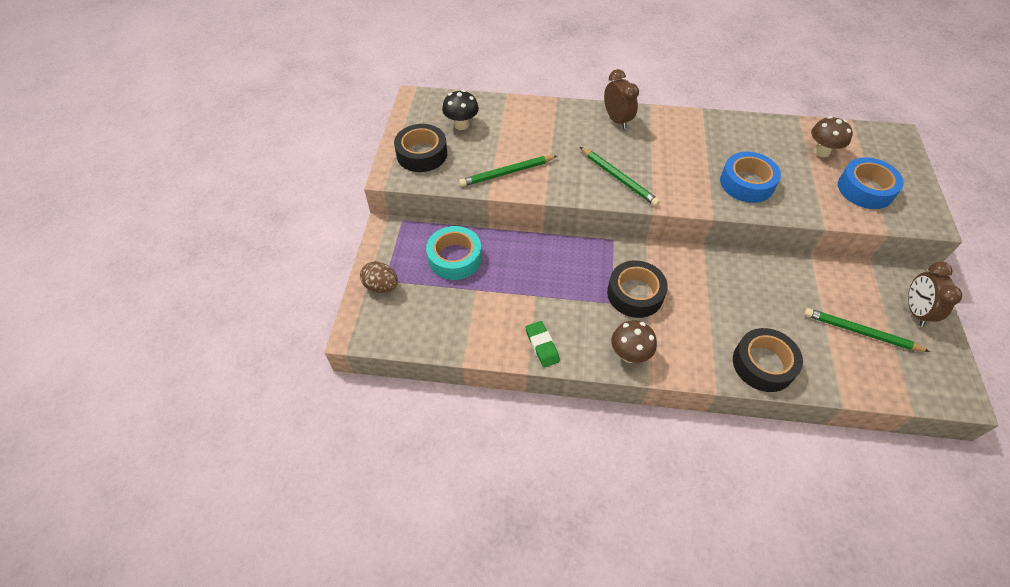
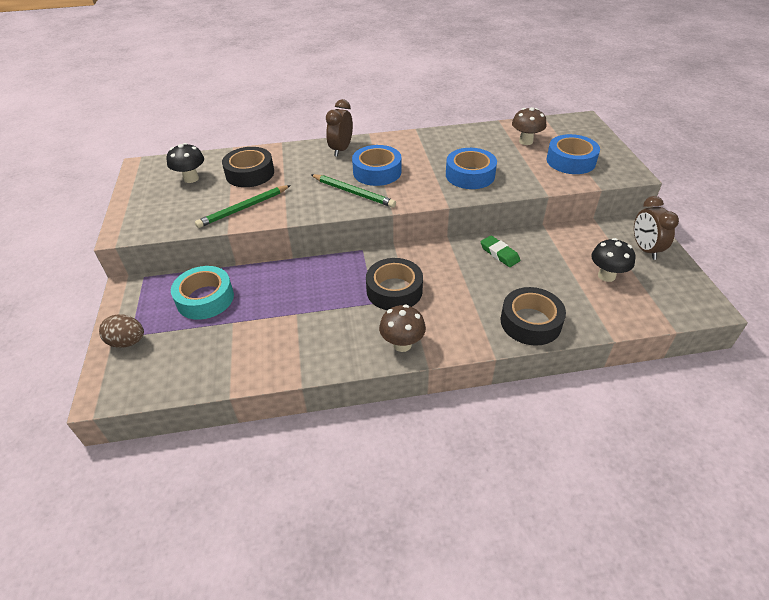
camera: 15 degrees left, 10 degrees down
black tape [394,124,447,172] -> black tape moved to [222,147,274,187]
green eraser [526,321,560,368] -> green eraser moved to [481,235,520,267]
brown clock [604,69,639,129] -> brown clock turned 120 degrees counterclockwise [326,99,353,157]
green pencil [804,308,930,352] -> black mushroom [591,238,635,282]
none -> blue tape [352,145,401,186]

